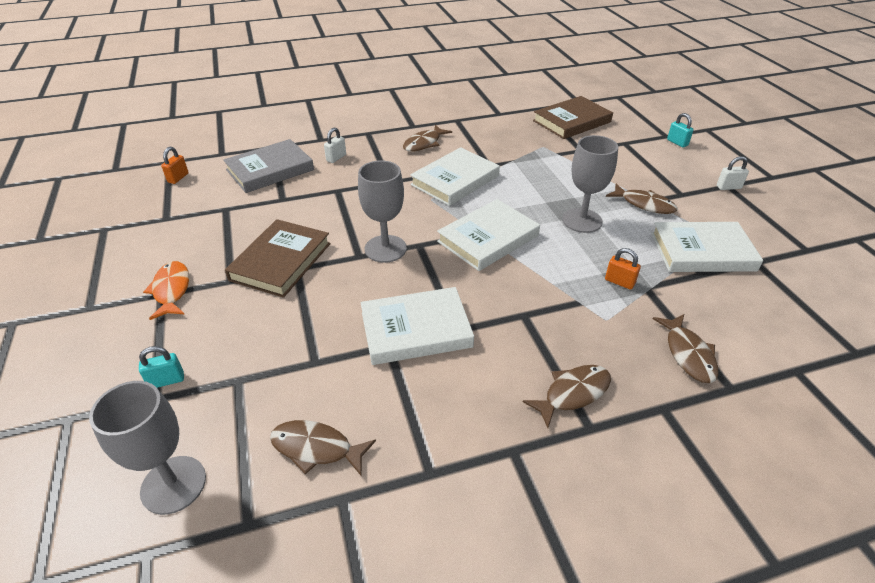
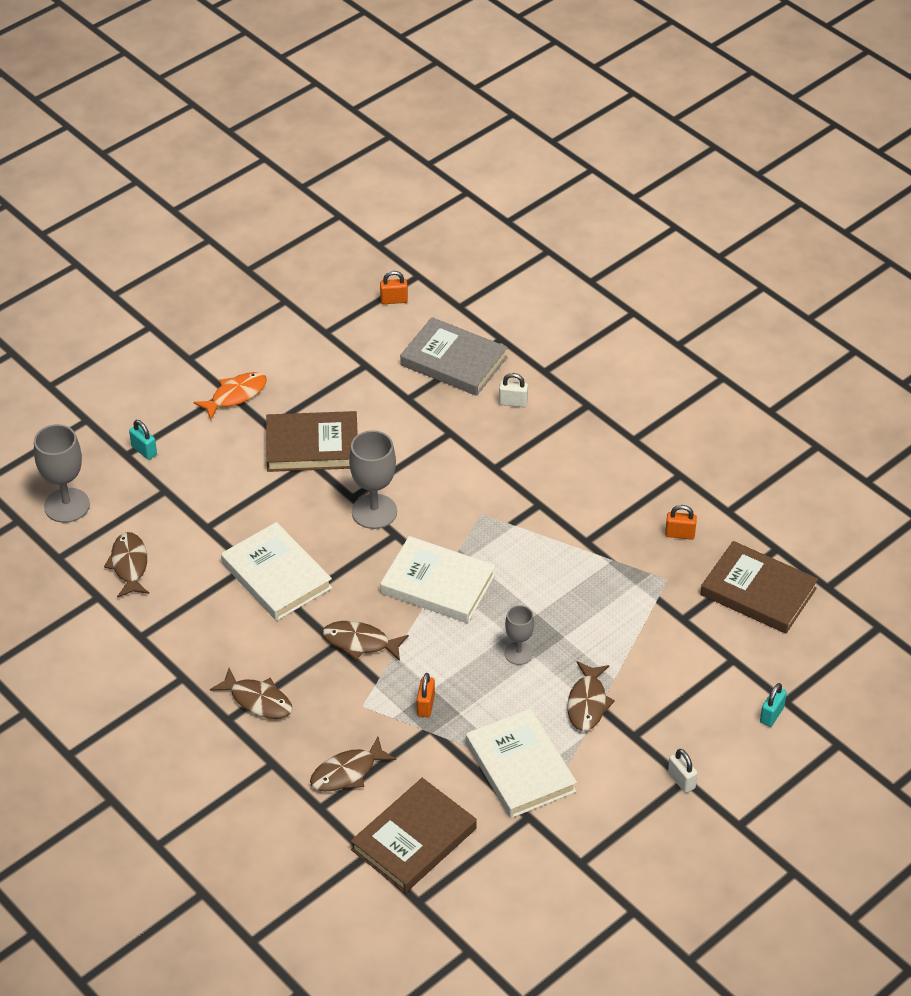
camera: 65 degrees right, 5 degrees up
brown fish [403,125,452,152] -> brown fish moved to [323,621,409,661]
white book [410,147,500,206] -> none
grey goblet [562,135,618,233] -> grey goblet [505,605,534,665], size x0.60
none -> brown book [351,778,477,893]
none -> orange padlock [665,505,697,540]

